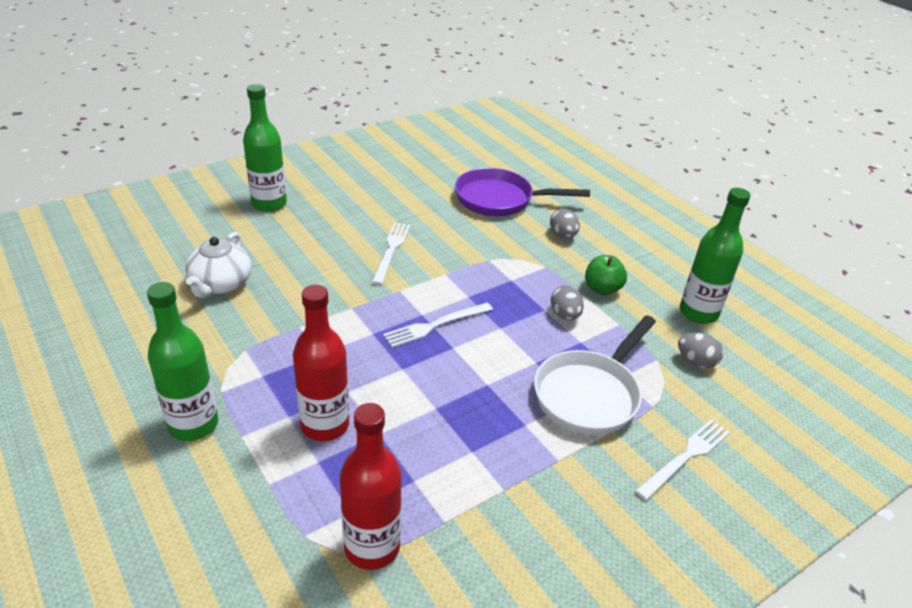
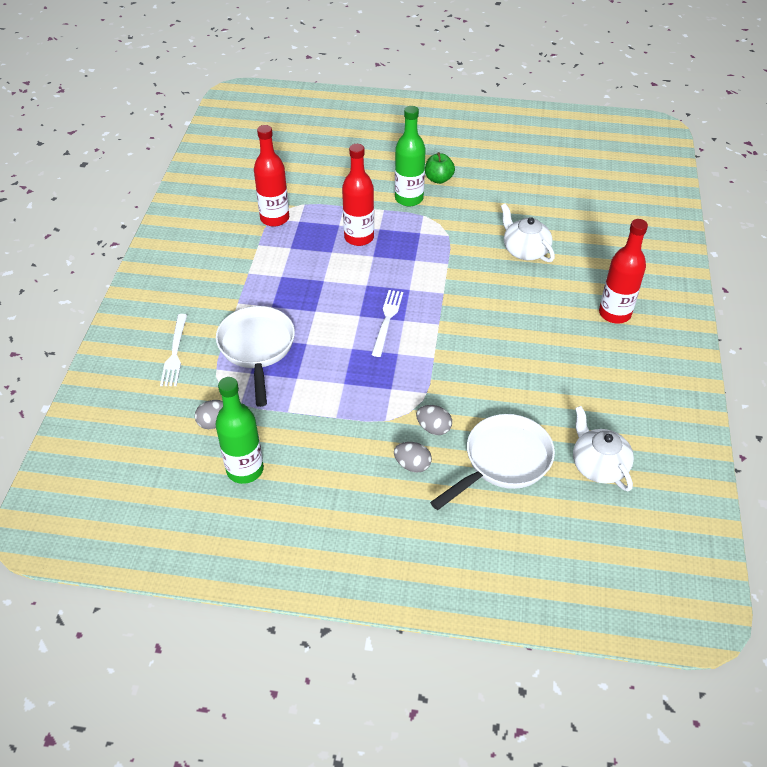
camera: 135 degrees right, 10 degrees up
green bottle [243,84,287,212] -> red bottle [599,219,648,323]
white fork [372,223,410,285] -> none
purple pan [455,168,590,216] -> white pan [430,414,555,510]
grey egg [551,286,584,320] -> grey egg moved to [416,405,452,435]
green apple [585,255,627,295] -> green apple moved to [425,152,455,184]
none -> white teapot [573,406,634,491]

